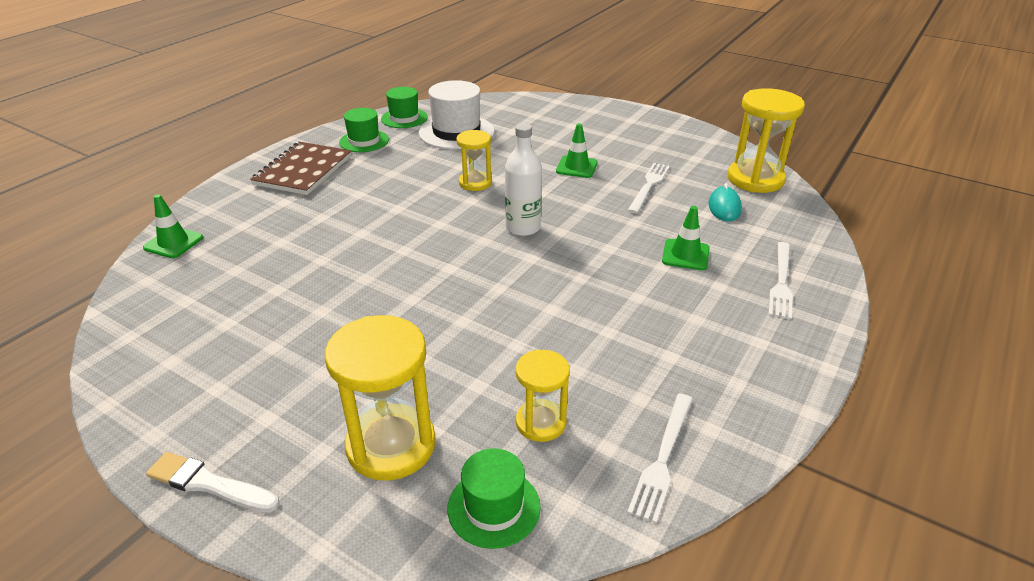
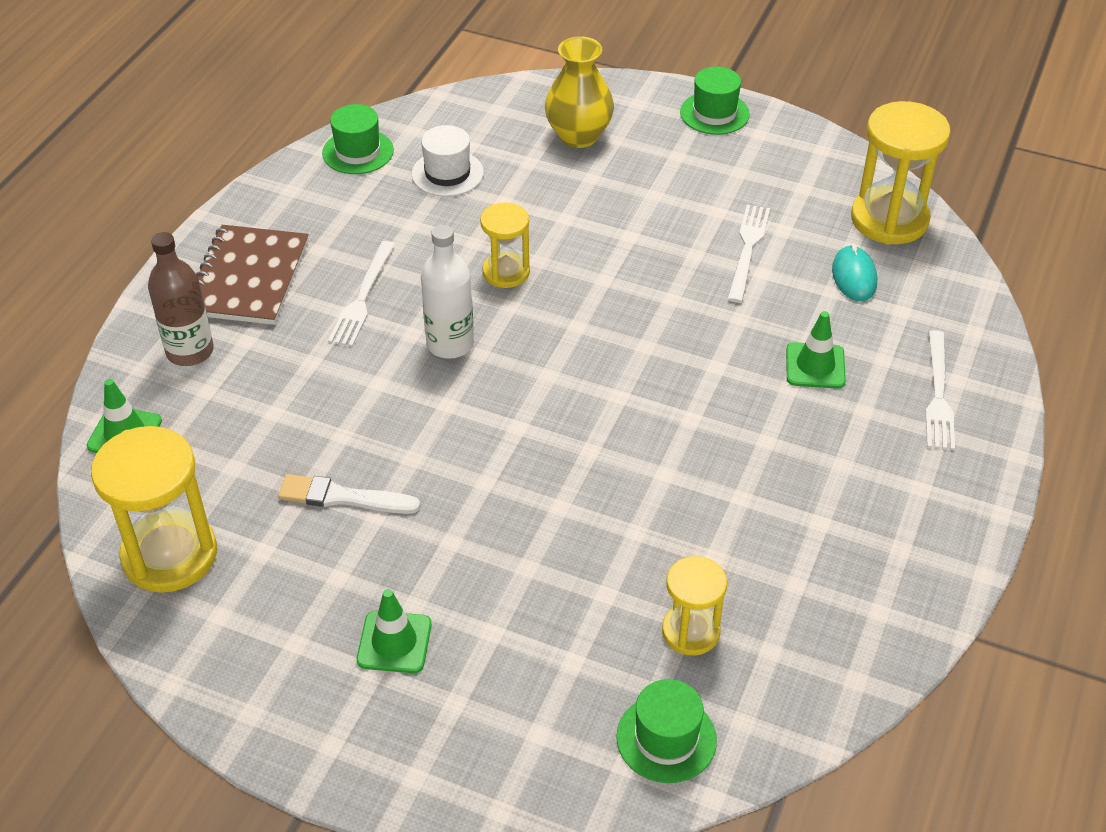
camera: 10 degrees left, 10 degrees up
white brush [146,452,280,512] -> white brush moved to [278,474,420,514]
yellow hourglass [325,315,436,481] -> yellow hourglass moved to [91,426,217,593]
green hat [339,108,389,152] -> green hat moved to [680,67,750,135]
white hat [419,80,495,149] -> white hat [411,125,484,197], size x0.63
white bottle [505,123,542,236] -> white bottle moved to [421,225,474,359]
green traffic cone [556,123,598,178] -> green traffic cone moved to [357,589,432,673]
white fork [627,393,692,523] -> white fork moved to [328,241,395,347]
none -> brown bottle [148,232,214,366]
none -> yellow vase [545,36,614,148]

